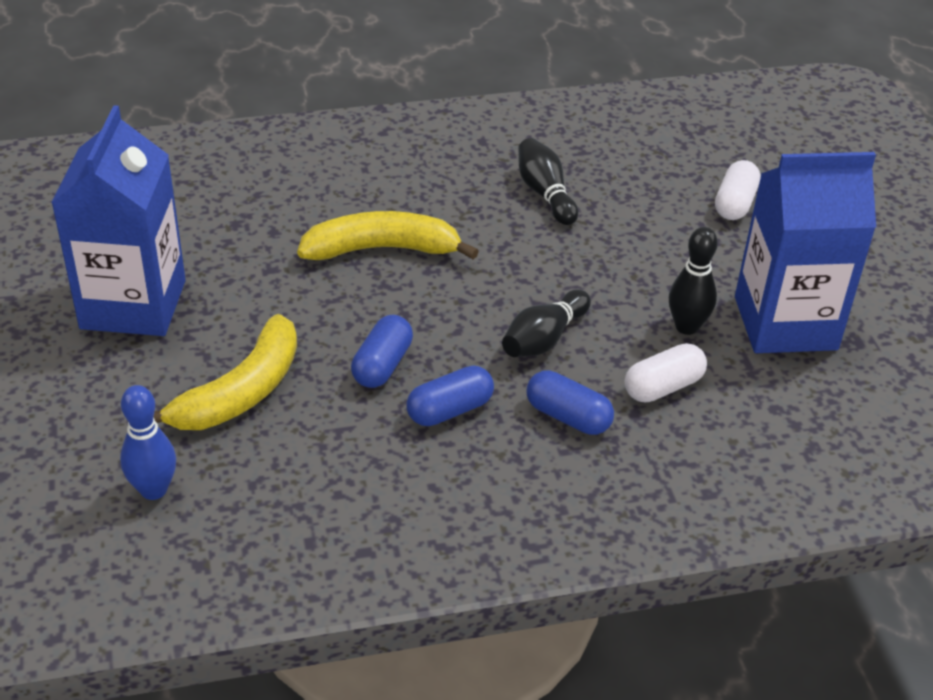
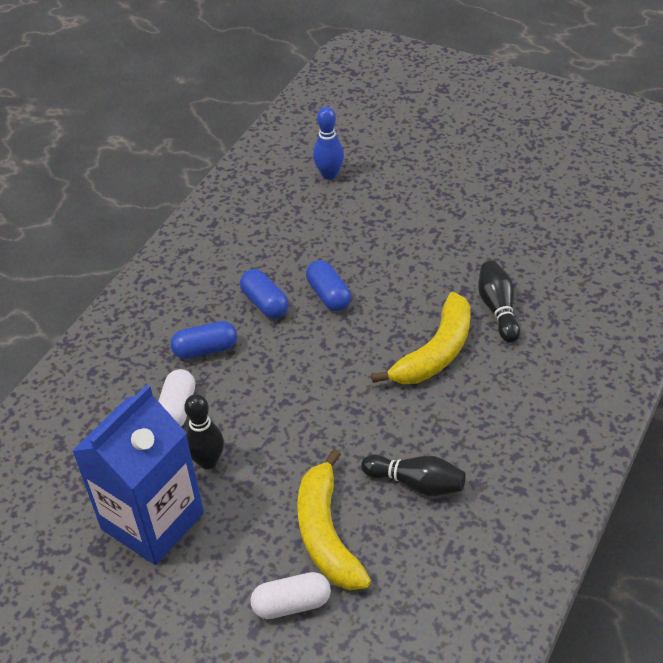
camera: 135 degrees right, 5 degrees up
blue carton [51,105,186,336] -> none
yellow banana [154,314,297,430] -> yellow banana moved to [297,449,371,590]
blue capsule [406,366,494,426] -> blue capsule turned 45 degrees counterclockwise [240,269,289,319]
black bowling pin [502,289,591,357] -> black bowling pin moved to [478,261,520,343]
white capsule [715,160,761,220] -> white capsule turned 75 degrees counterclockwise [251,572,331,619]

